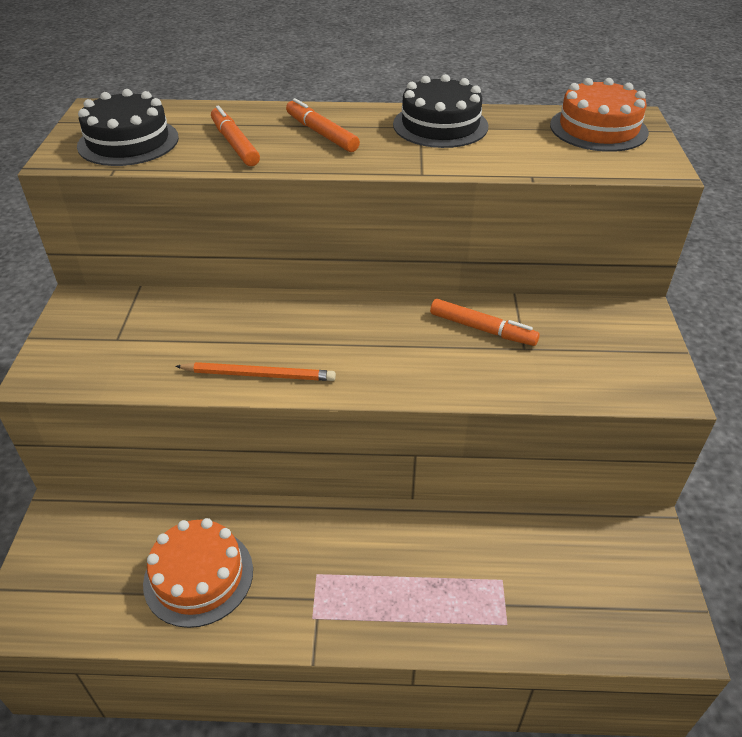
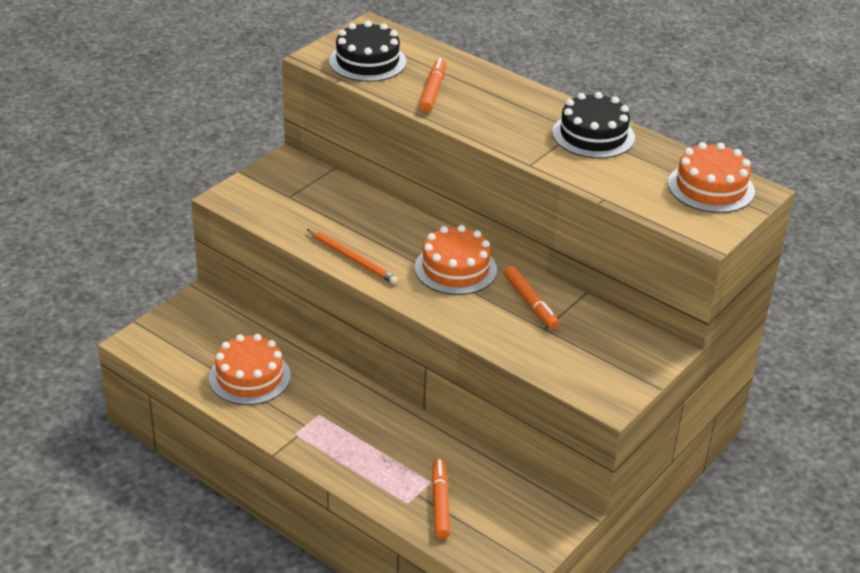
camera: 35 degrees right, 5 degrees down
orange marker [286,98,360,152] -> orange marker moved to [432,458,450,539]
none -> orange cake [415,225,497,295]

